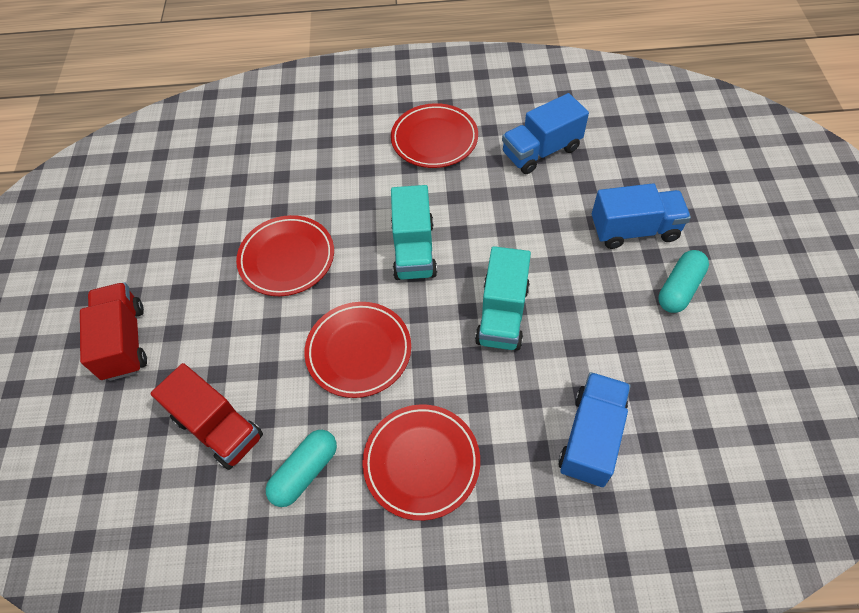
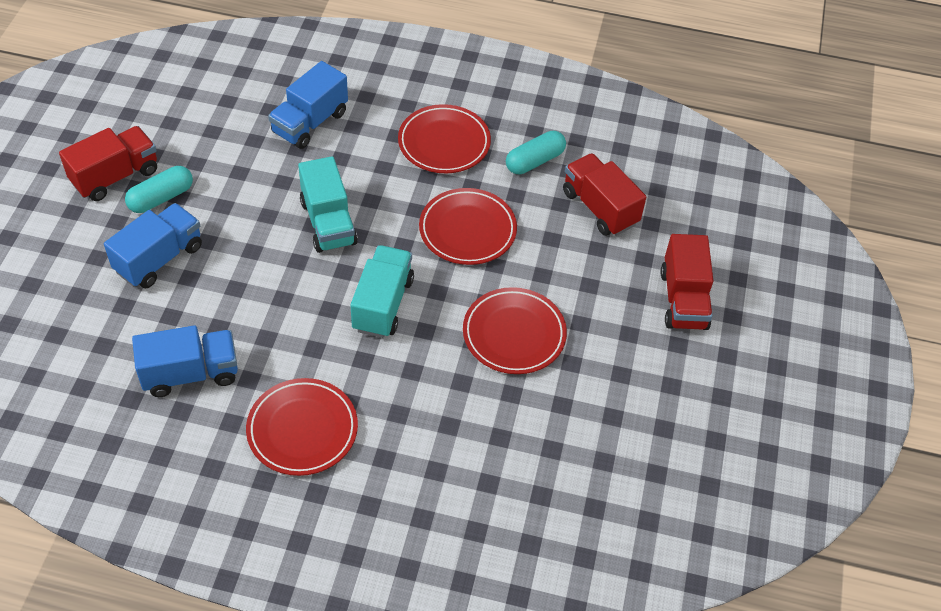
camera: 170 degrees left, 5 degrees down
turquoise truck [475,246,531,351] -> turquoise truck turned 135 degrees clockwise [298,156,358,253]
blue truck [592,183,691,249] -> blue truck turned 120 degrees clockwise [104,203,202,288]
none -> red truck [59,126,157,201]

